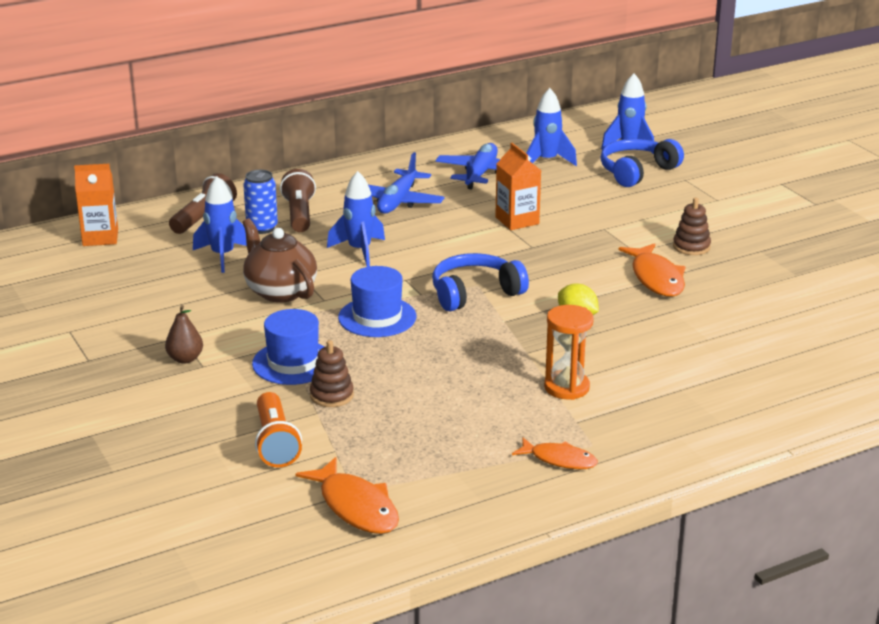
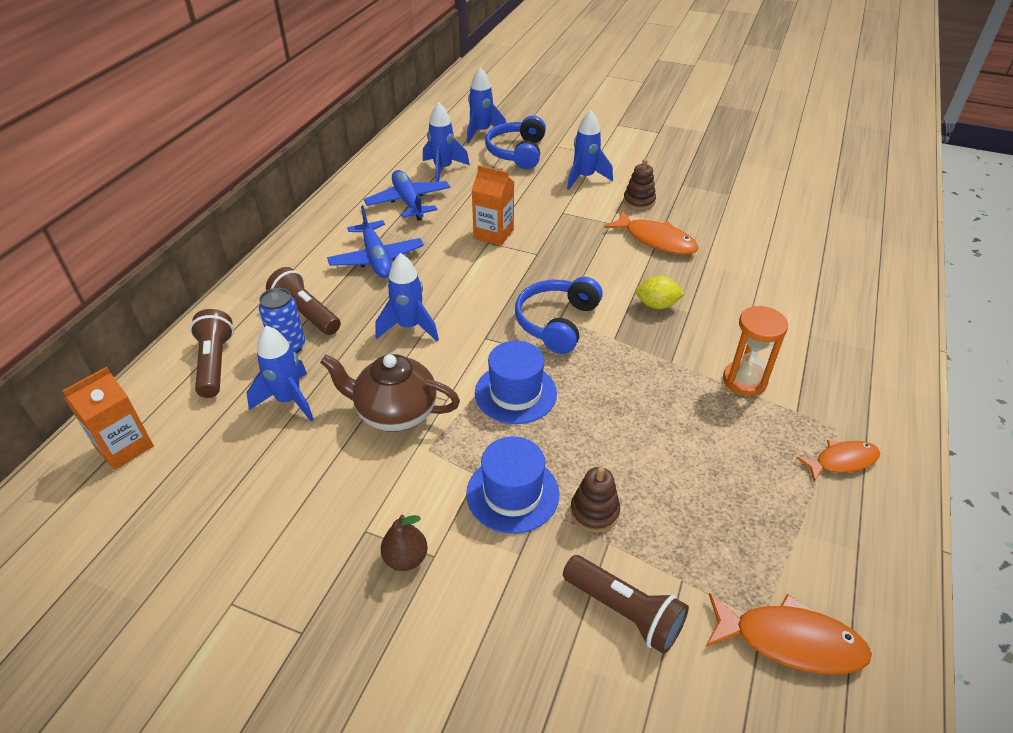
camera: 40 degrees left, 15 degrees up
orange flashlight [255,392,302,467] -> brown flashlight [563,555,689,654]
none -> blue rocket [567,110,613,190]

